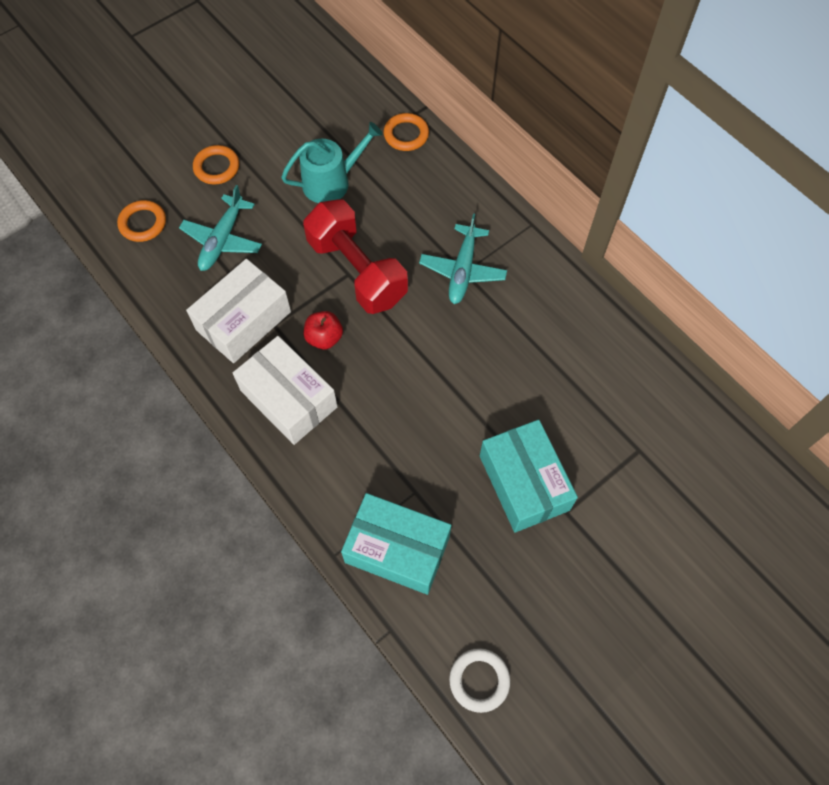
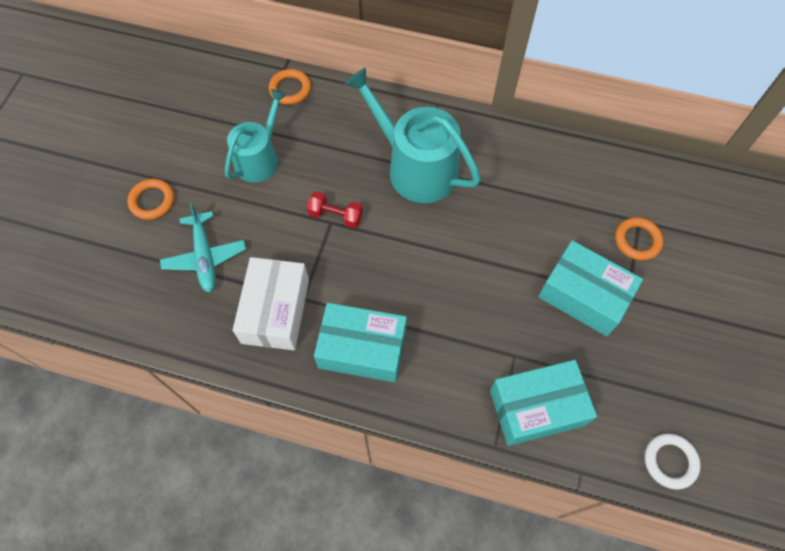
camera: 35 degrees left, 0 degrees up
orange ring [117,200,166,242] -> orange ring moved to [615,217,663,260]
white box [233,336,338,445] -> turquoise box [314,303,407,382]
red dumbbell [303,199,408,314] -> red dumbbell [307,191,363,228], size x0.48
red apple [304,311,343,350] -> none
turquoise plane [419,213,507,304] -> turquoise watering can [345,67,481,203]

